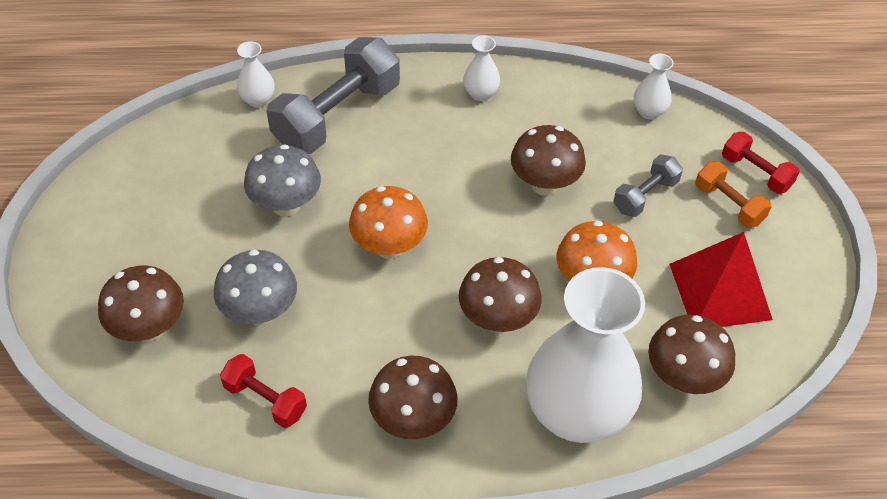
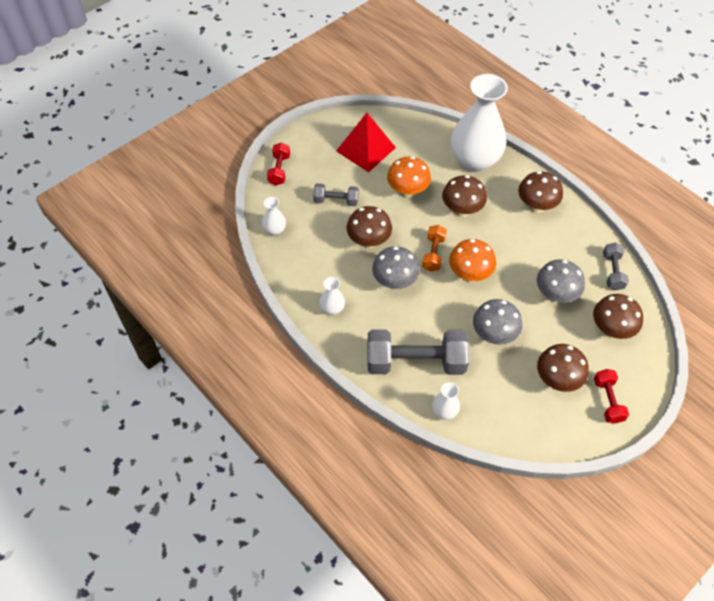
camera: 130 degrees left, 5 degrees up
red dumbbell [220,354,307,428] -> red dumbbell moved to [594,369,629,424]
brown mushroom [648,315,735,394] -> brown mushroom moved to [537,344,589,392]
orange dumbbell [695,161,772,228] -> orange dumbbell moved to [422,225,447,271]
none -> grey mushroom [372,246,420,290]
none -> grey dumbbell [603,242,629,291]

